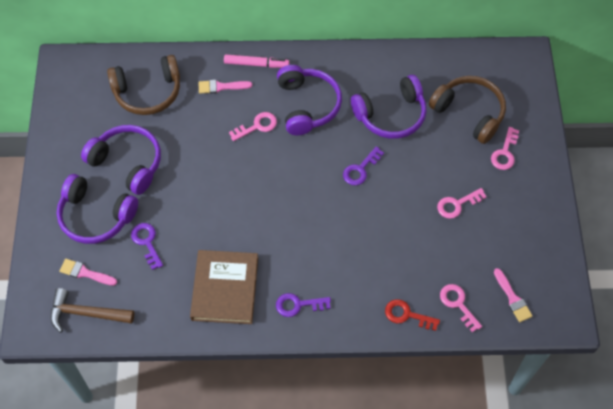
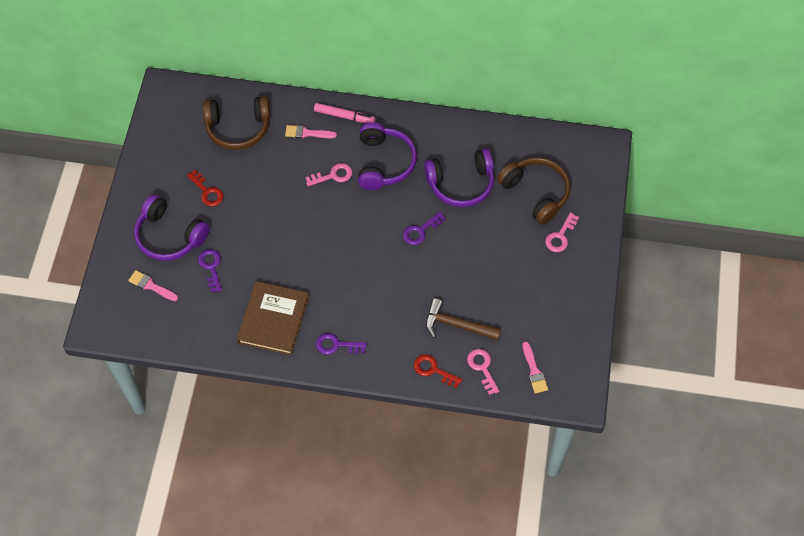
camera: 10 degrees right, 0 degrees up
brown hammer [50,288,134,333] -> brown hammer moved to [426,298,501,340]
purple headphones [81,125,161,195] -> red key [187,170,223,207]
pink key [437,188,487,219] -> none

